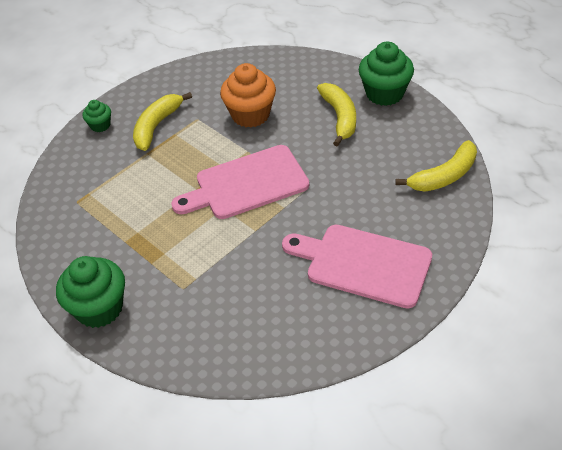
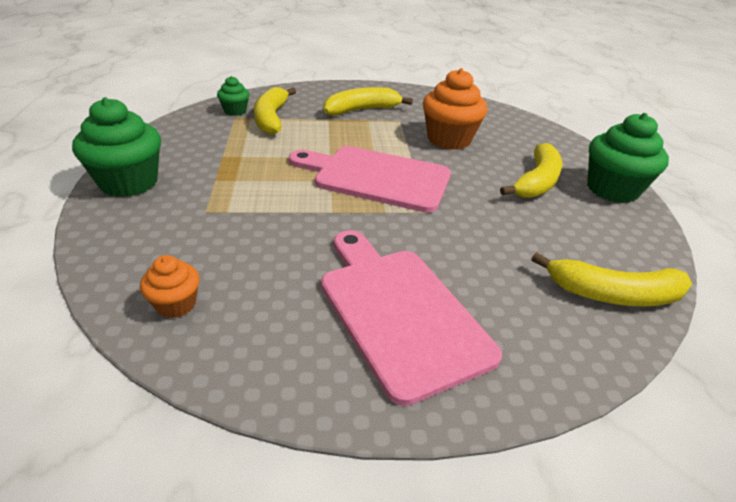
camera: 35 degrees right, 10 degrees down
green cupcake [83,100,111,132] -> green cupcake moved to [217,76,250,116]
none -> orange cupcake [140,255,200,318]
none -> yellow banana [254,87,296,135]

